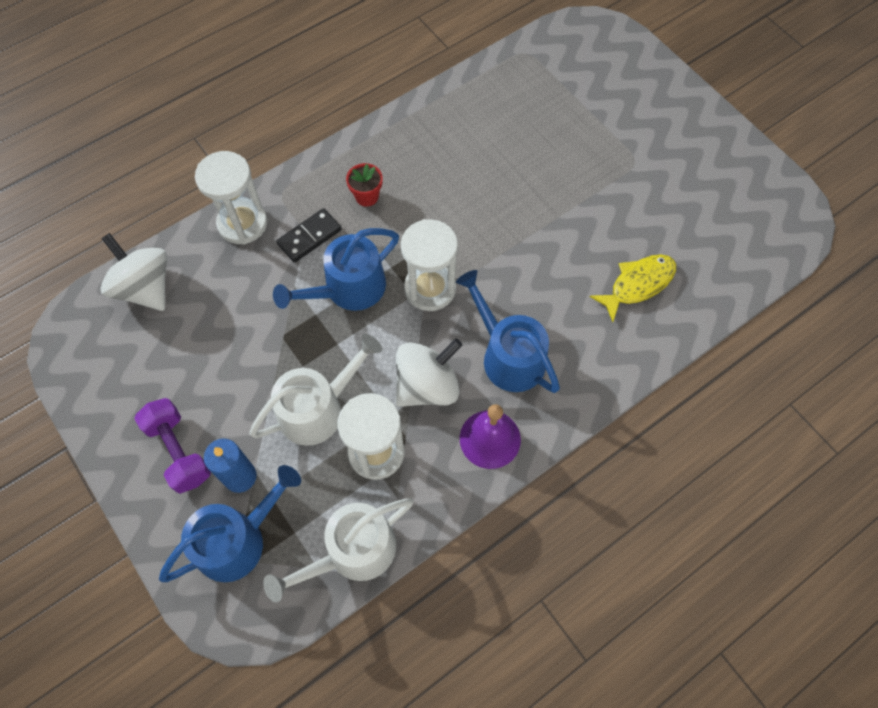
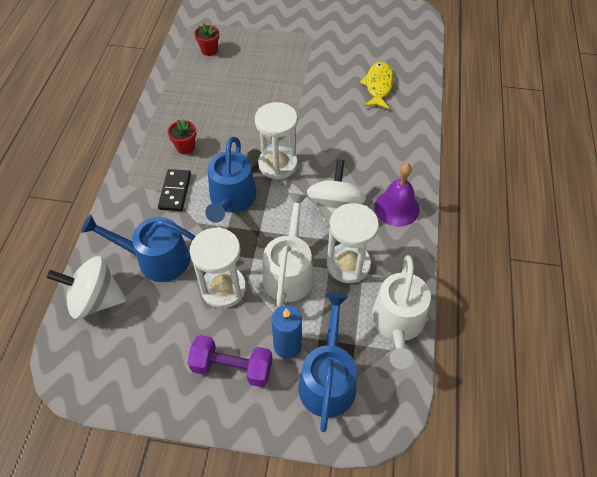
camera: 45 degrees left, 10 degrees down
white hourglass [195,151,267,245] -> white hourglass moved to [190,227,246,308]
blue watering can [456,270,560,393] -> blue watering can moved to [81,215,196,282]
none -> red flower pot [194,23,219,56]

